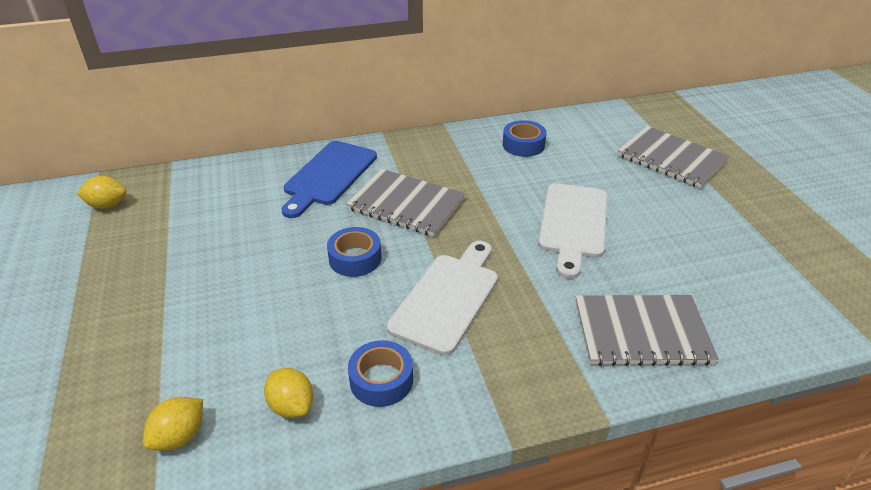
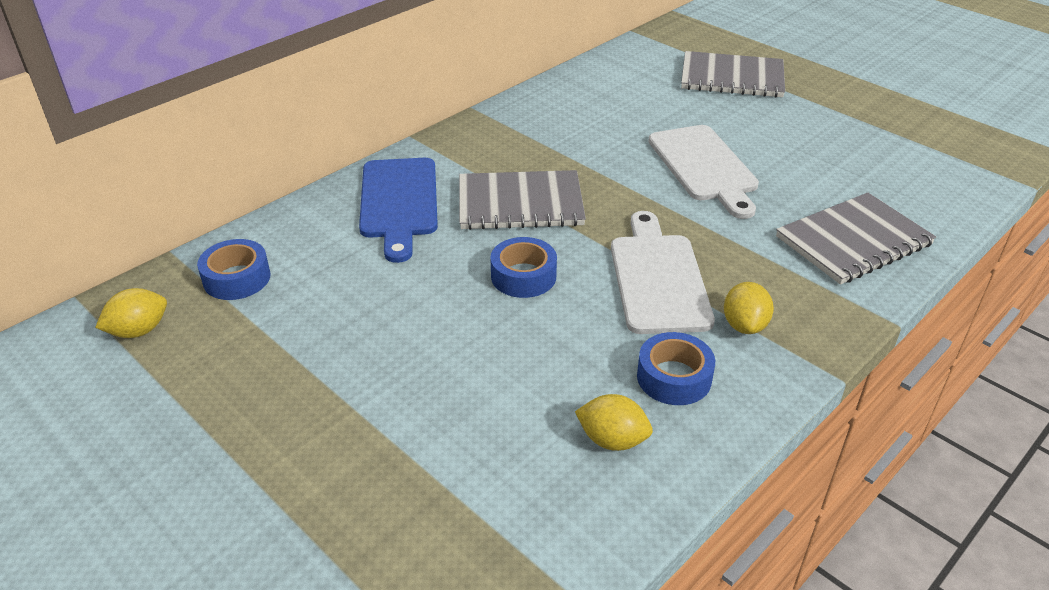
camera: 30 degrees left, 0 degrees up
yellow lemon [143,397,203,451] -> yellow lemon moved to [724,282,774,334]
blue tape [503,120,547,157] -> blue tape moved to [197,239,271,300]

